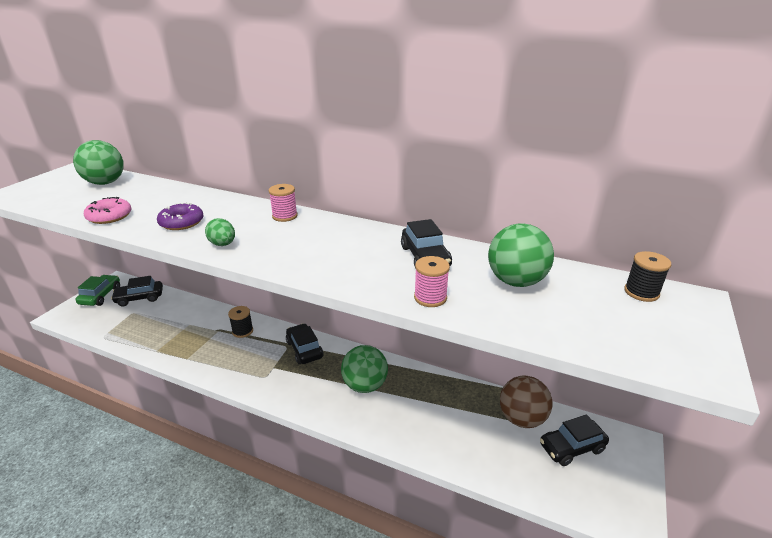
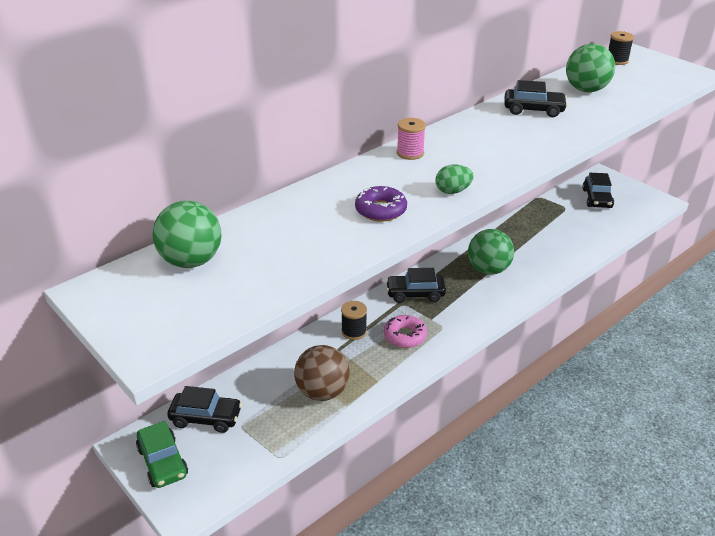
camera: 65 degrees left, 5 degrees up
green car [75,275,120,306] -> green car turned 150 degrees counterclockwise [136,421,188,488]
pink donut [84,197,132,224] -> pink donut moved to [384,315,427,348]
black car [111,276,163,307] -> black car turned 90 degrees counterclockwise [167,386,242,433]
pink spool [414,256,450,307] -> none
brown ball [500,376,553,428] -> brown ball moved to [294,345,350,401]

